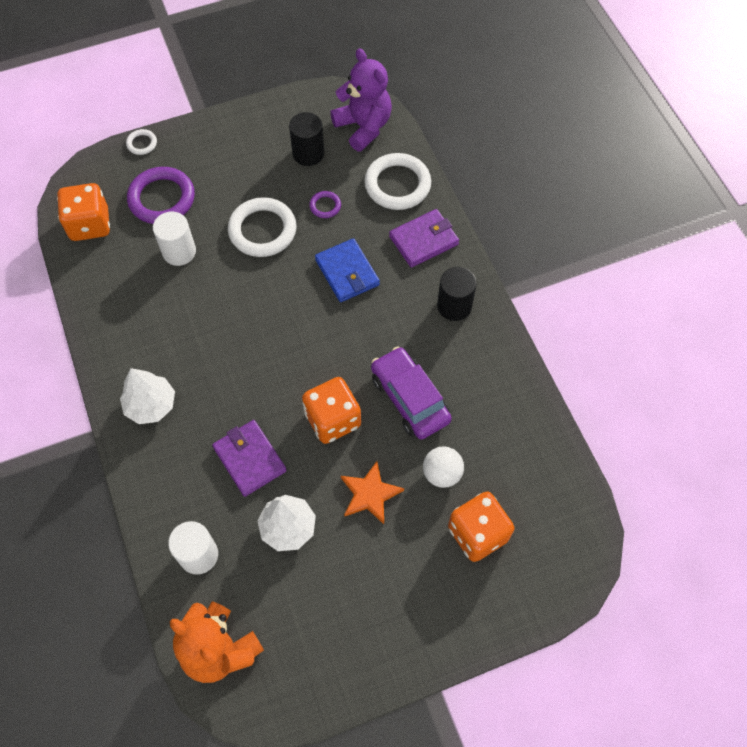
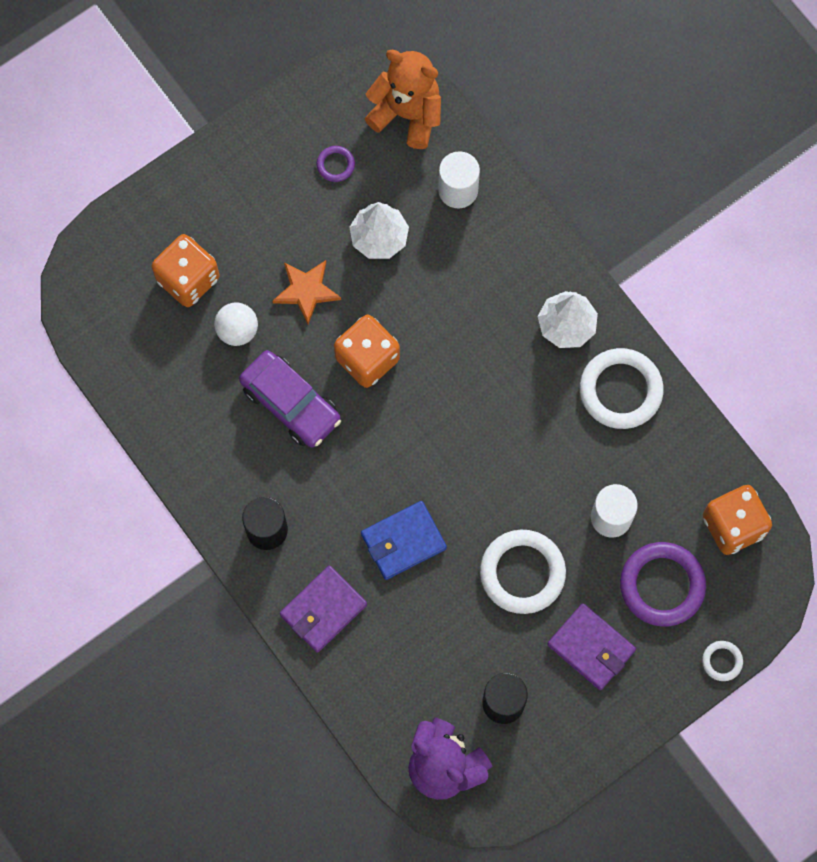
camera: 165 degrees right, 10 degrees up
purple wallet [212,420,287,497] -> purple wallet moved to [547,603,636,690]
purple ring [309,191,341,218] -> purple ring moved to [317,146,355,182]
blue wallet [315,238,380,302] -> blue wallet turned 75 degrees counterclockwise [361,501,447,580]
white ring [364,153,431,210] -> white ring moved to [580,348,664,429]

